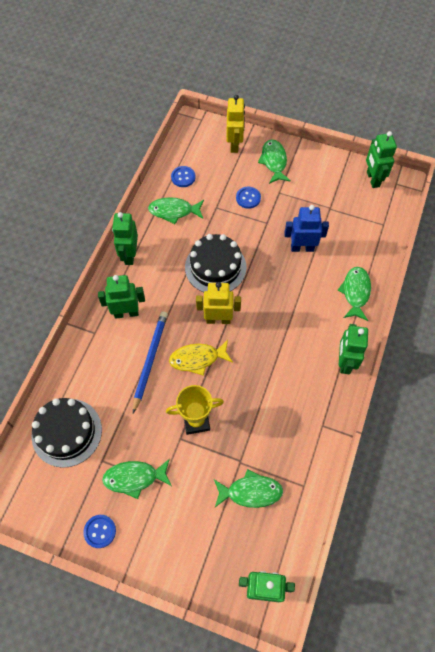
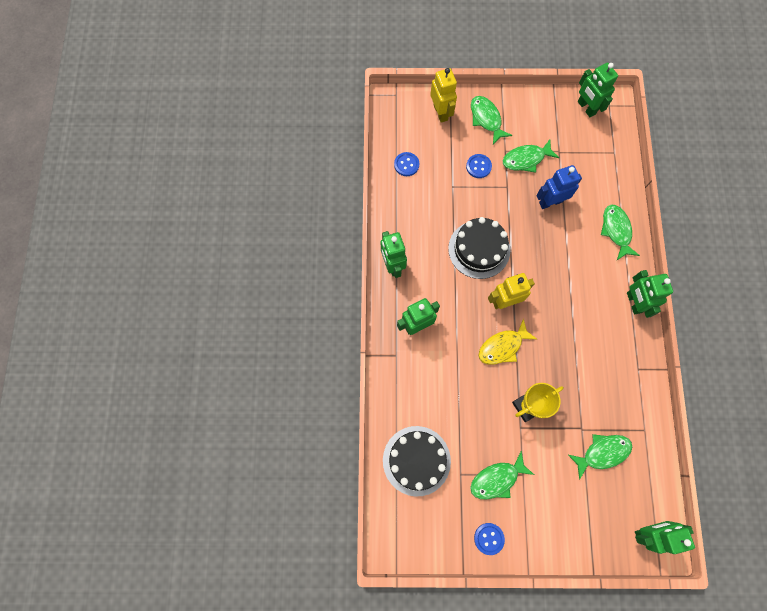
camera: 20 degrees left, 10 degrees up
blue pencil [133,312,168,413] -> none
green fish [148,197,204,224] -> green fish moved to [502,140,559,173]

